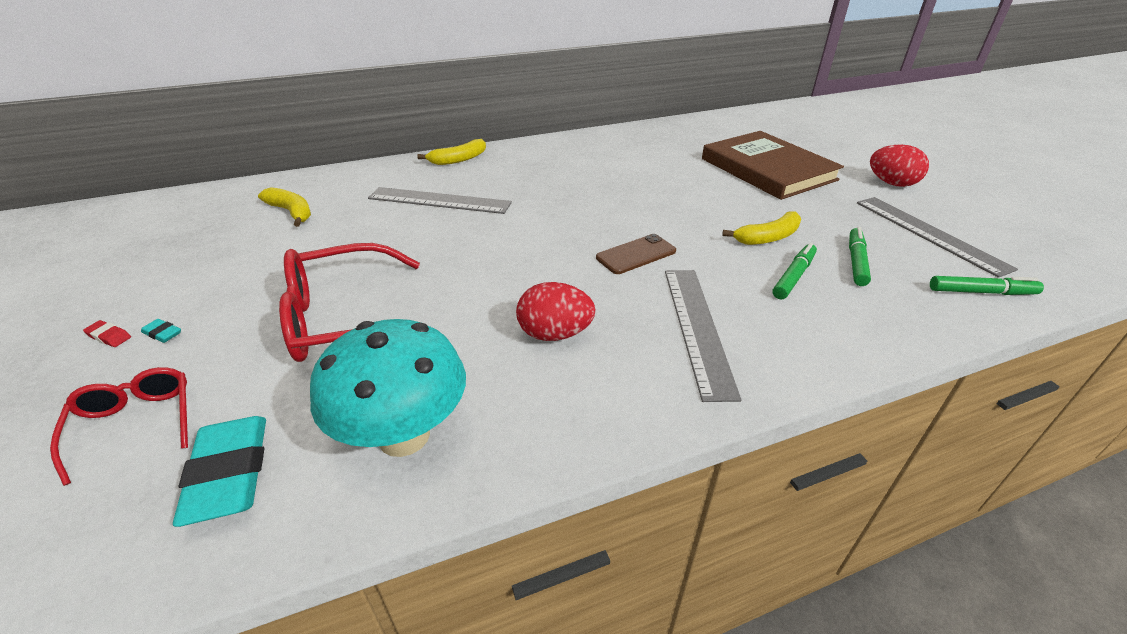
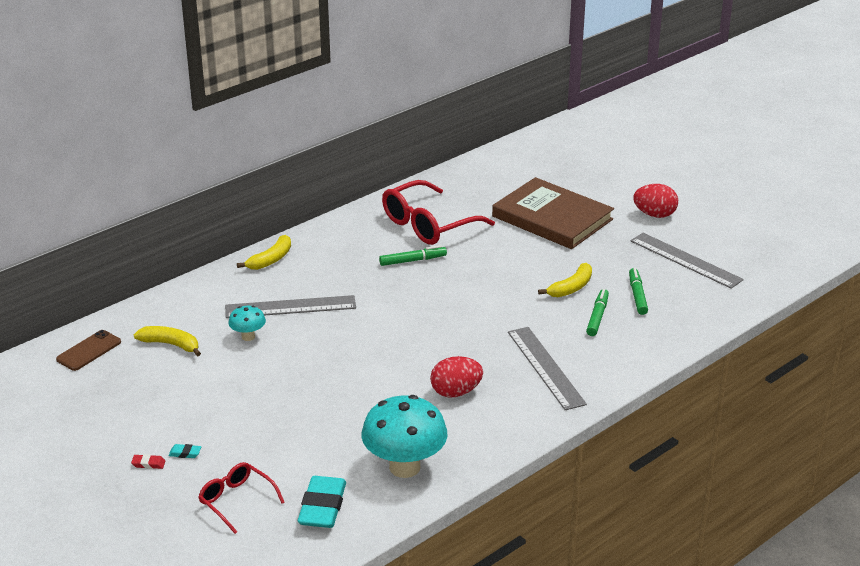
camera: 20 degrees left, 5 degrees down
turquoise eraser [173,416,266,527] -> turquoise eraser turned 45 degrees clockwise [298,476,346,528]
red glasses [279,243,420,362] -> red glasses moved to [382,180,495,245]
brown phone [596,234,676,274] -> brown phone moved to [56,330,121,371]
green marker [930,276,1044,295] -> green marker moved to [379,245,447,266]
none -> turquoise mushroom [228,306,266,341]

